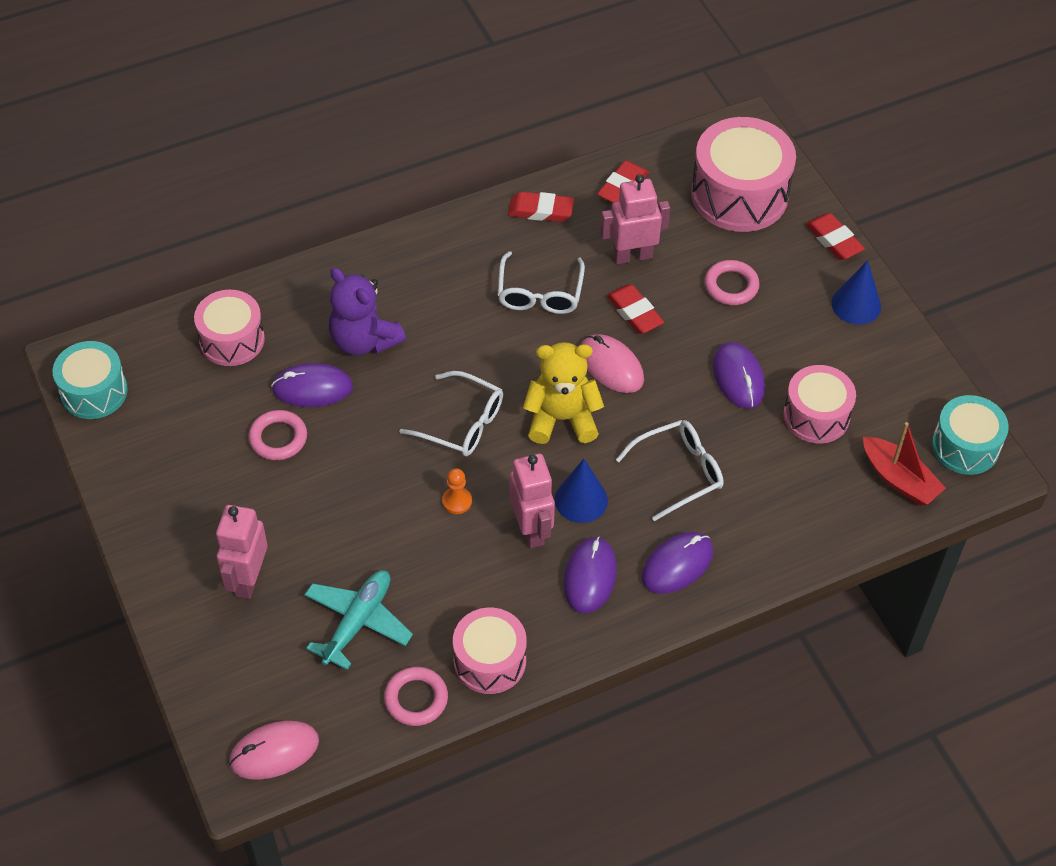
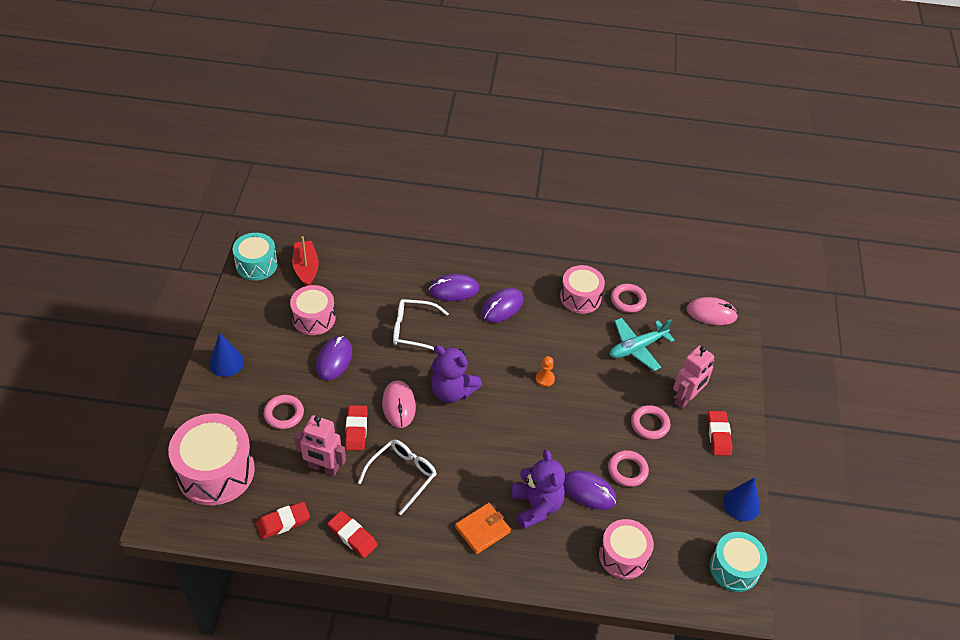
camera: 150 degrees left, 5 degrees down
white glasses [399,371,503,456] -> none
pink robot [509,454,555,548] -> none
yellow teddy bear [523,342,604,444] -> purple teddy bear [431,345,482,403]
blue cone [555,459,608,523] -> blue cone moved to [723,477,760,521]
red eraser [805,213,865,260] -> red eraser moved to [707,411,733,456]
none -> orange wallet [455,503,511,554]
none -> pink ring [631,405,671,440]

